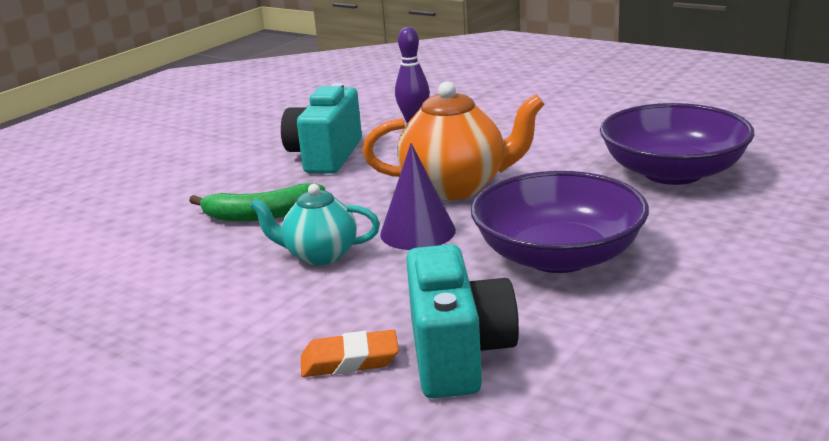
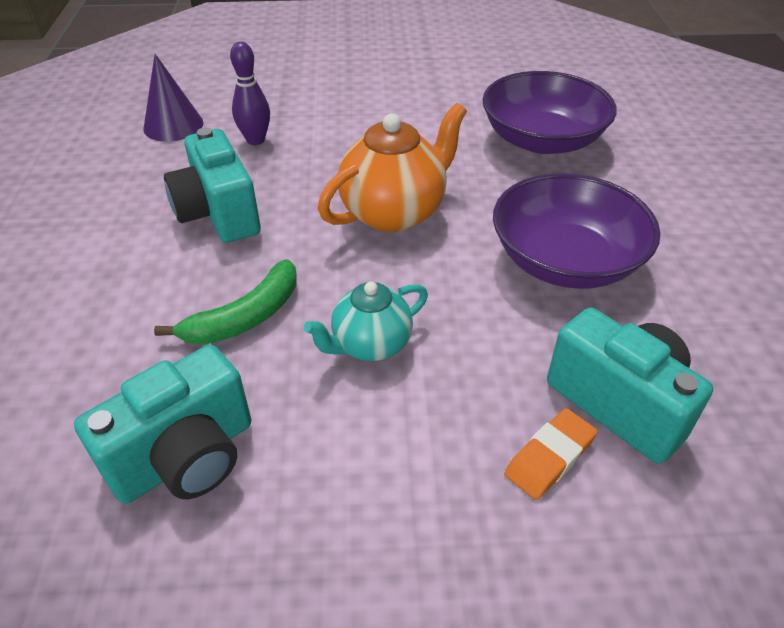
camera: 40 degrees left, 20 degrees up
purple cone [380,143,456,250] -> purple cone moved to [143,54,203,142]
none -> turquoise camera [74,345,252,504]

